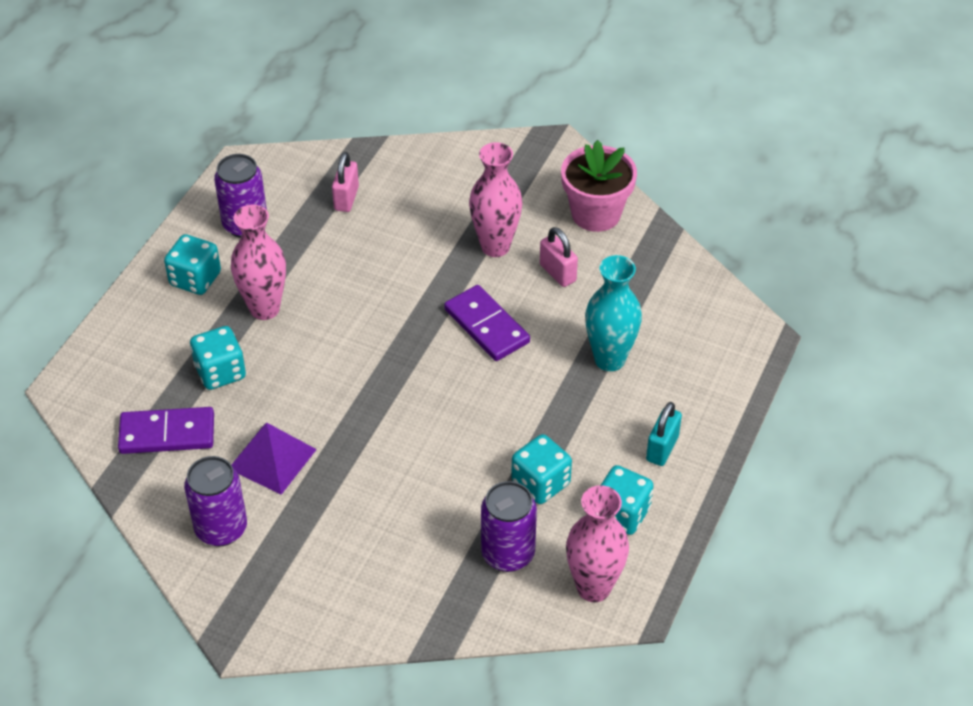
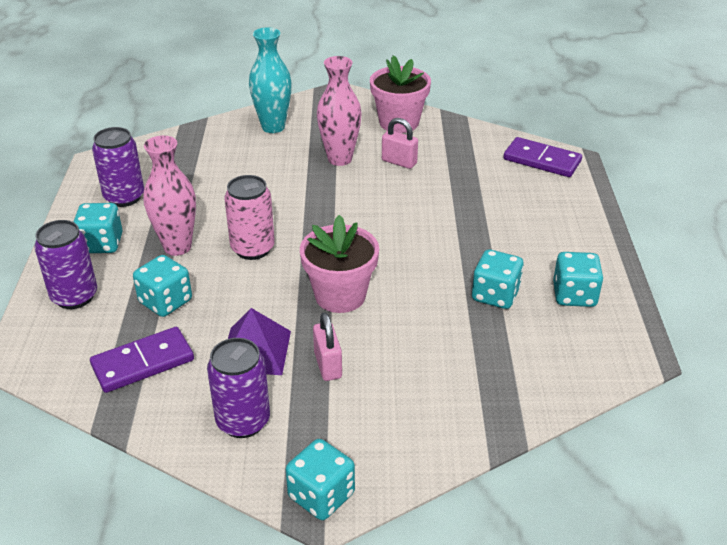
camera: 25 degrees left, 10 degrees down
pink padlock [332,152,359,212] -> pink padlock moved to [313,312,342,381]
purple domino [444,285,530,361] -> purple domino moved to [503,137,582,177]
purple can [481,481,537,572] -> purple can moved to [34,220,97,309]
pink vase [566,485,629,602] -> none
turquoise vase [585,255,642,371] -> turquoise vase moved to [249,27,292,133]
turquoise padlock [646,402,682,466] -> none
none -> pink can [224,175,275,260]
none -> turquoise dice [286,439,355,520]
none -> pink flower pot [300,215,379,313]

